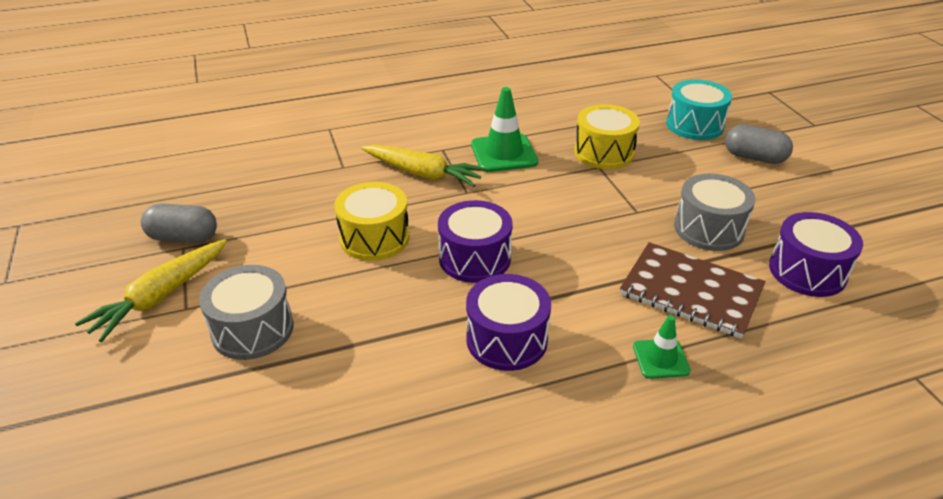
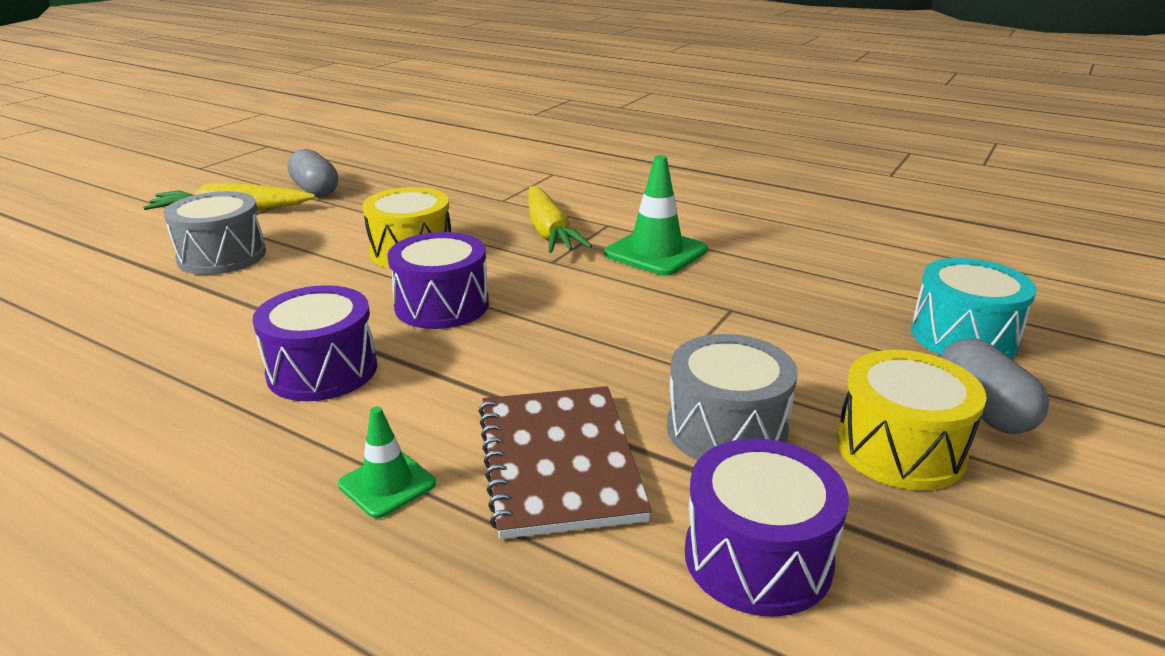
camera: 50 degrees right, 10 degrees down
yellow drum [574,104,640,169] -> yellow drum moved to [836,350,987,490]

